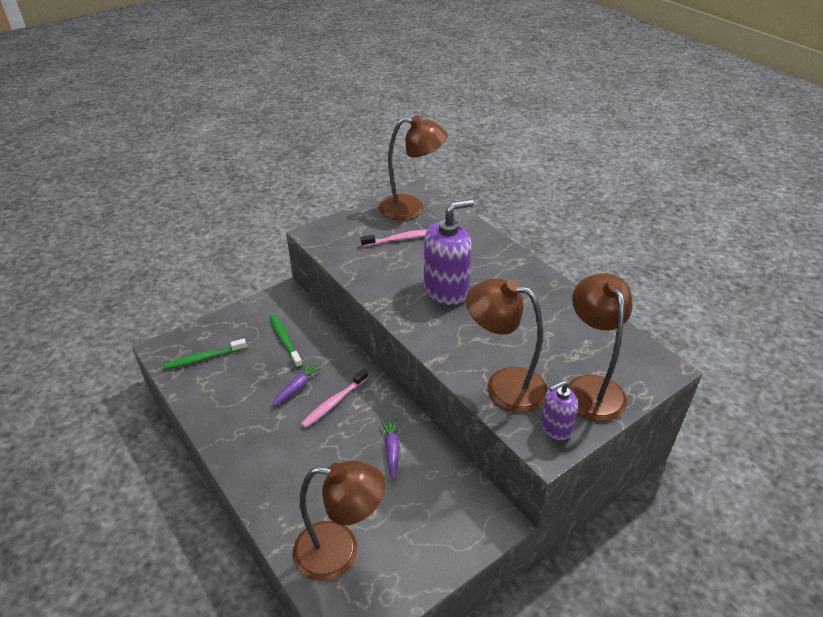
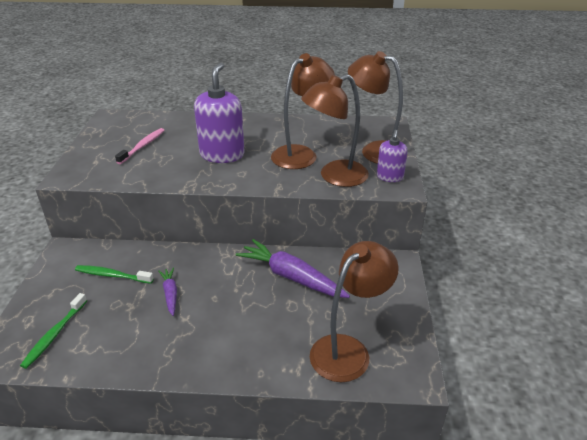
camera: 50 degrees left, 5 degrees down
pink toothbrush [301,369,368,428] -> none
brown lamp [379,115,448,221] -> brown lamp moved to [271,53,335,169]
purple carrot [380,419,400,480] -> purple carrot [236,239,350,298], size x1.93

